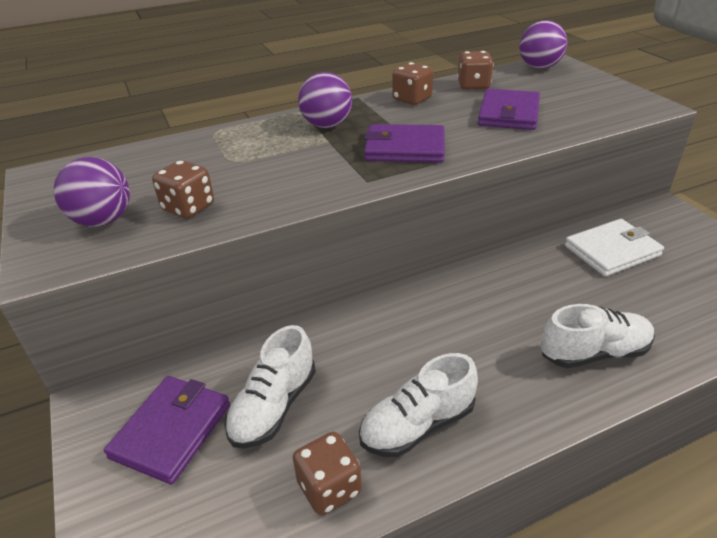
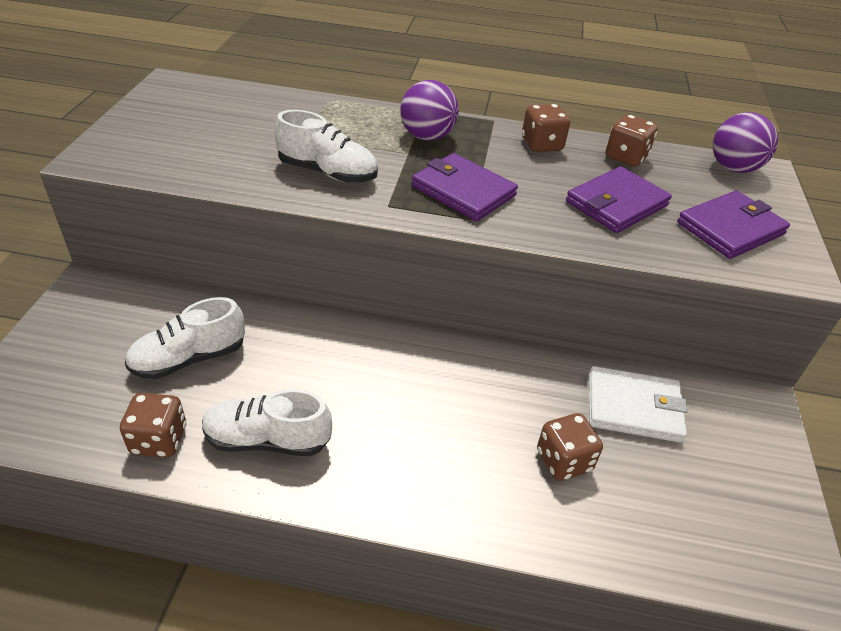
camera: 30 degrees right, 5 degrees up
purple ball [54,157,130,227] -> none
purple wallet [104,376,230,485] -> purple wallet moved to [677,190,790,259]
brown dice [152,160,214,219] -> brown dice moved to [537,413,603,481]
white shoe [541,304,655,368] -> white shoe moved to [274,110,378,183]

